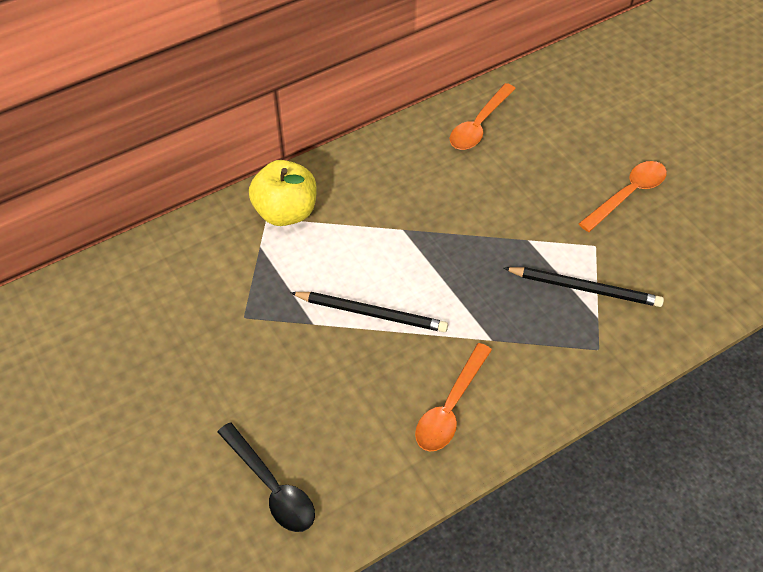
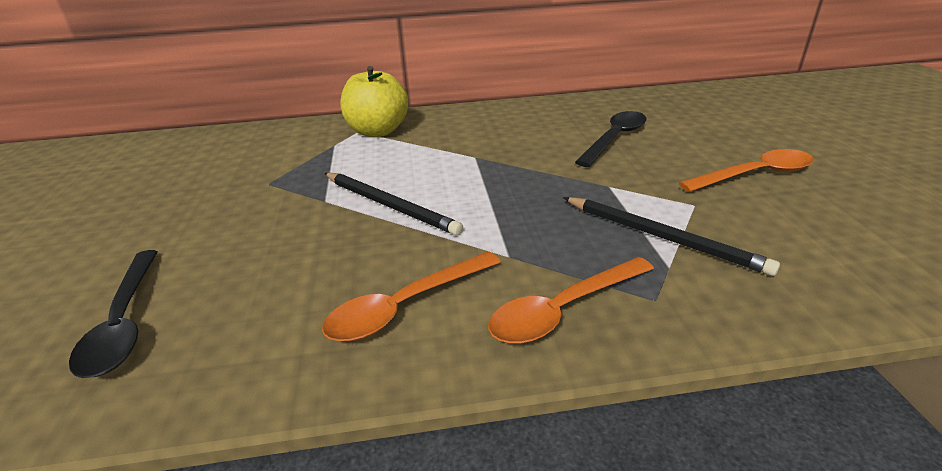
camera: 25 degrees right, 20 degrees down
orange spoon [450,83,516,150] -> orange spoon moved to [488,257,654,344]
none -> black spoon [575,111,646,167]

